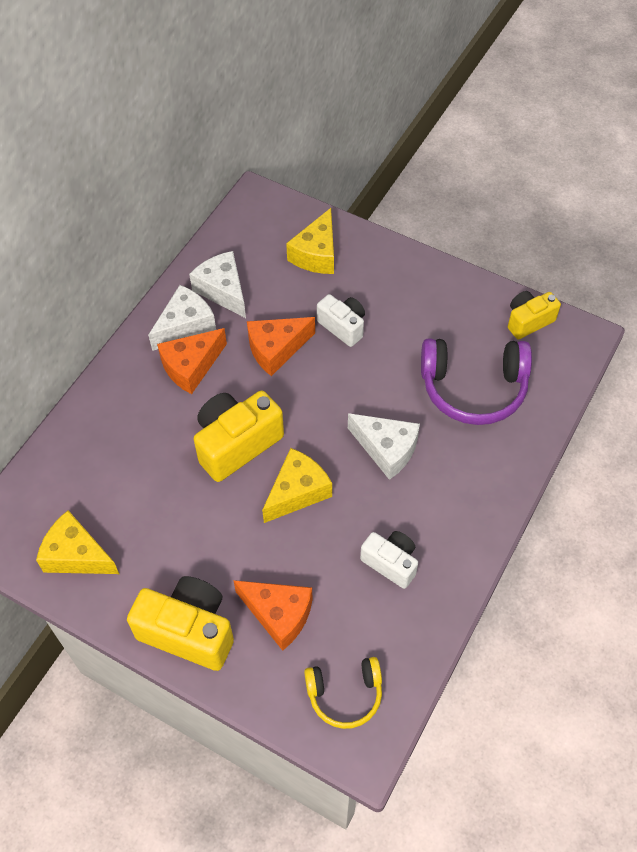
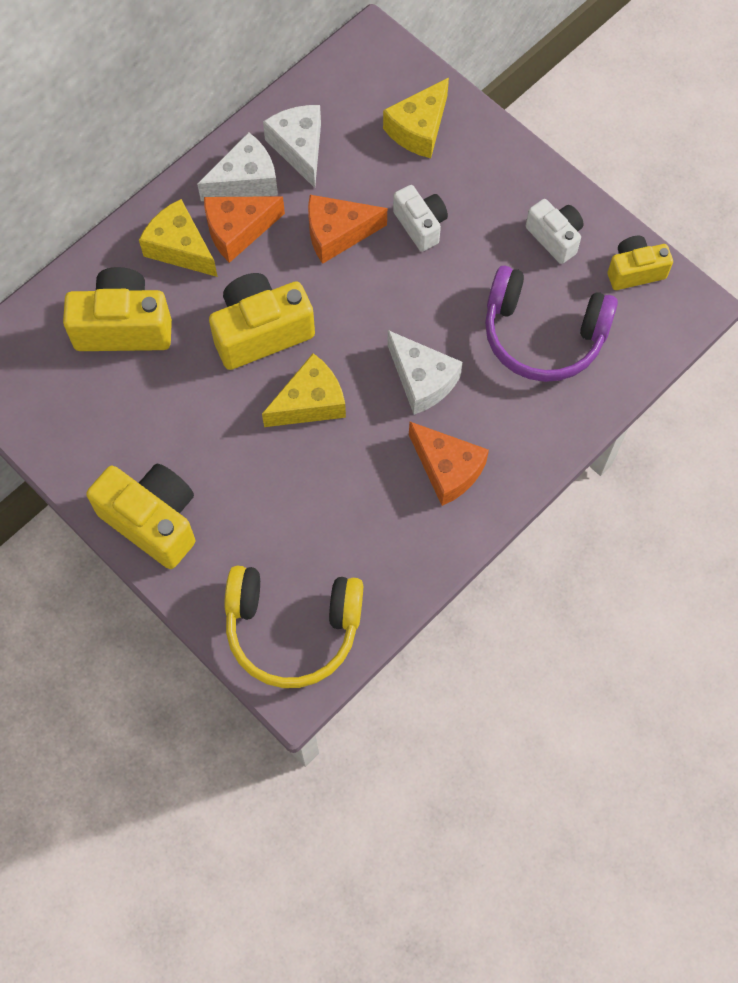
camera: 15 degrees right, 10 degrees up
yellow cheese [36,510,119,574] -> yellow cheese moved to [139,199,218,277]
orange cheese [233,580,313,651] -> orange cheese moved to [409,422,489,506]
yellow headphones [304,657,382,729] -> yellow headphones [224,566,363,688], size x1.67
white camera [360,531,418,589] -> white camera moved to [526,199,584,264]
none -> yellow camera [63,267,172,351]

